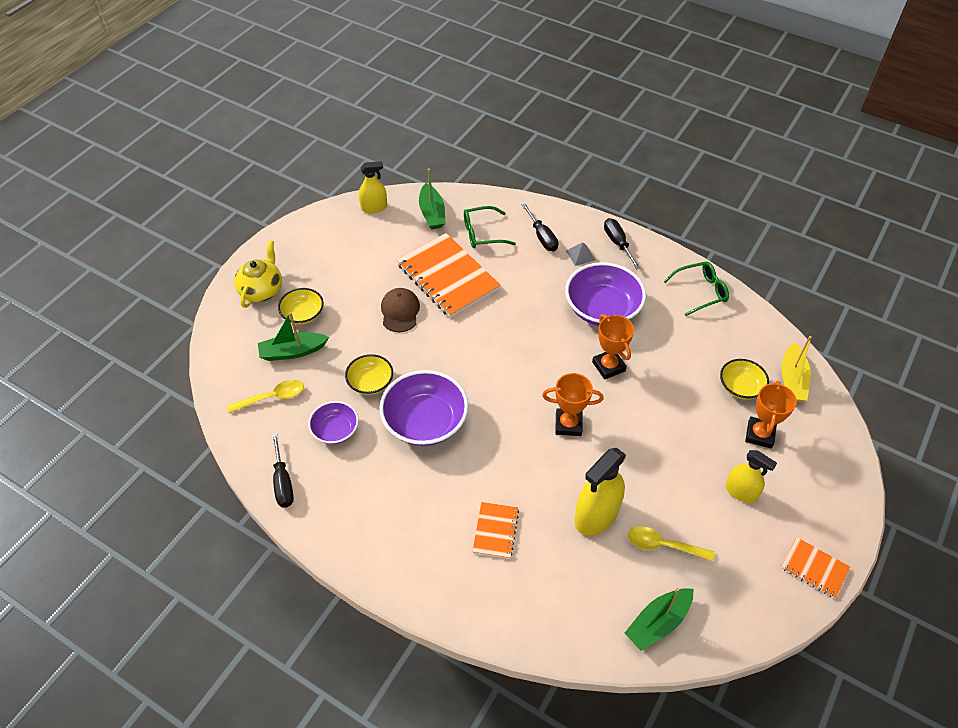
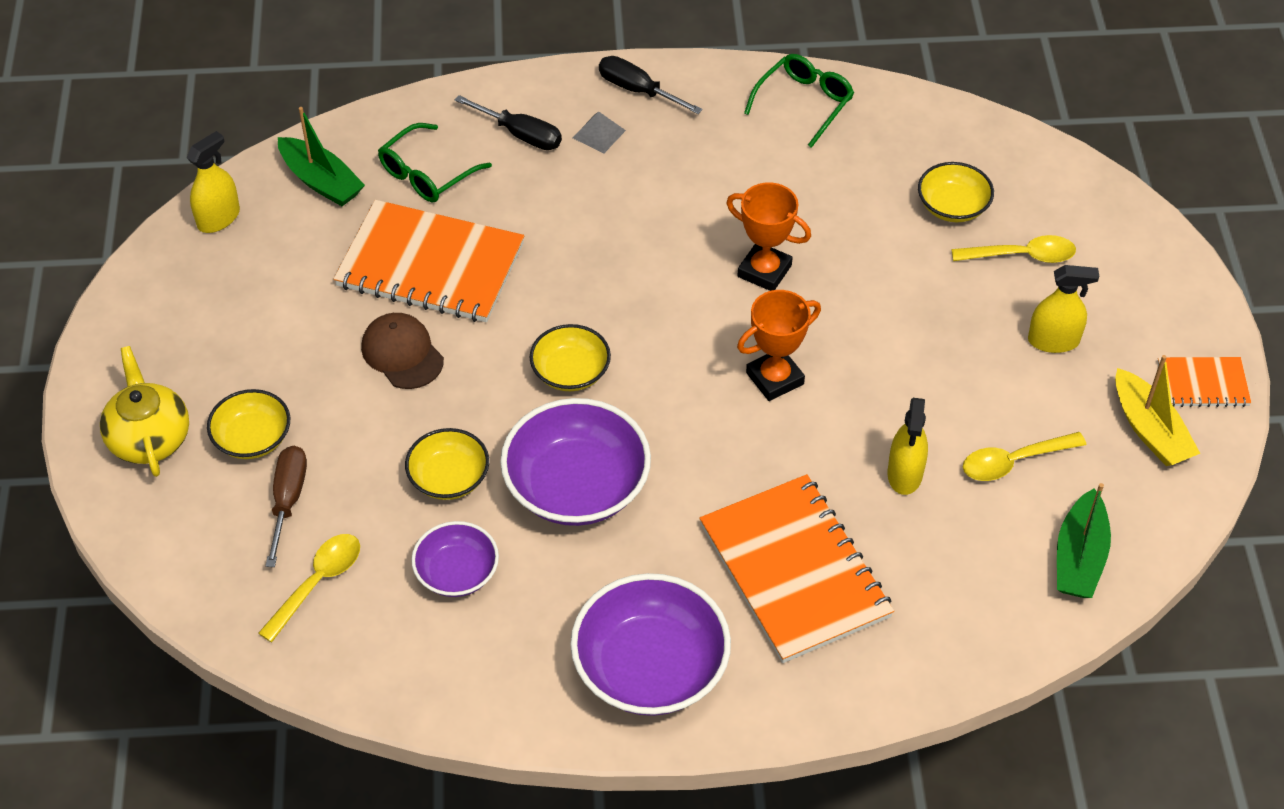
camera: 35 degrees left, 0 degrees up
green boat [258,312,329,361] -> brown screwdriver [266,446,307,567]
black screwdriver [272,433,294,508] -> none
orange notebook [472,502,519,559] -> orange notebook [699,474,894,663], size x2.02
purple bowl [565,262,646,326] -> purple bowl moved to [570,573,731,716]
yellow spray bottle [574,448,626,535] -> yellow spray bottle [888,398,928,495], size x0.63
orange trophy [745,381,797,449] -> yellow spoon [951,235,1076,263]
yellow boat [781,336,812,402] -> yellow boat moved to [1115,355,1201,466]
none -> yellow bowl [530,324,611,391]

